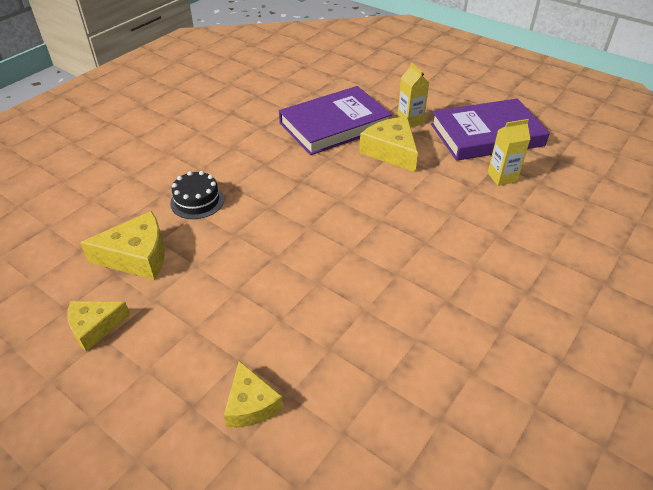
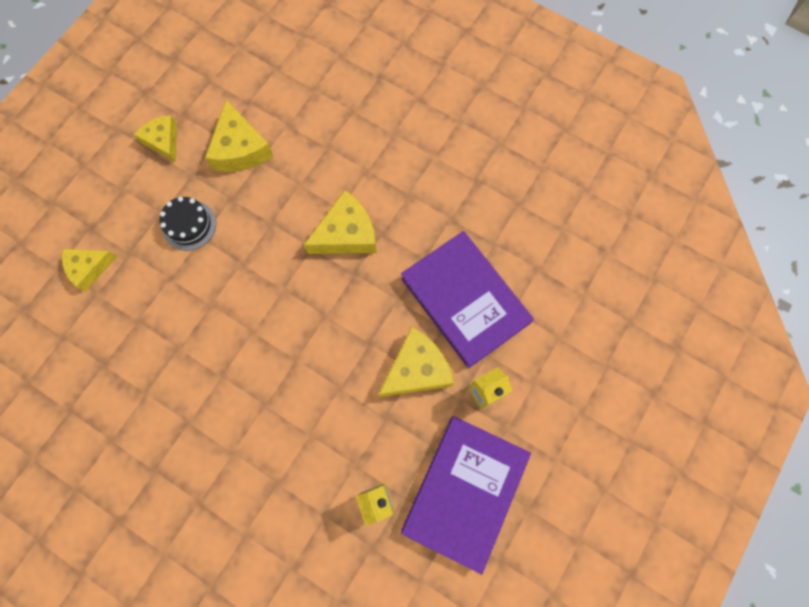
camera: 85 degrees right, 30 degrees up
black cake [170,171,224,219] -> black cake moved to [159,197,216,251]
purple book [431,98,550,161] -> purple book turned 45 degrees clockwise [401,416,531,575]
none -> yellow cheese [304,190,377,254]

